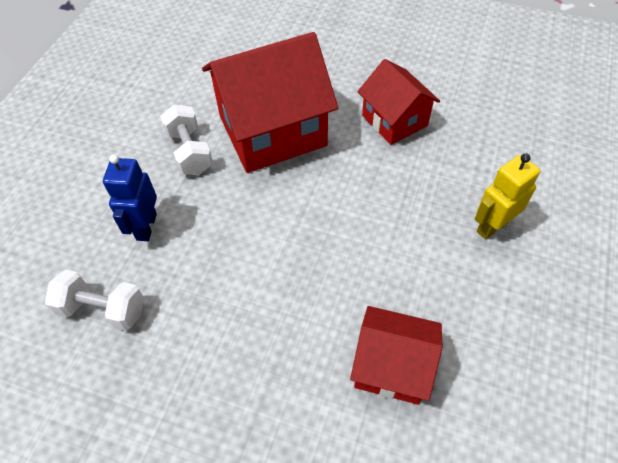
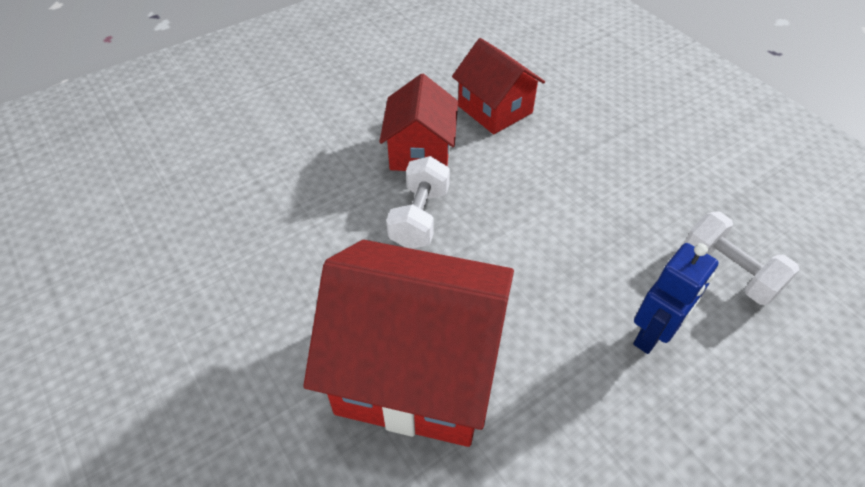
camera: 145 degrees left, 5 degrees down
white dumbbell [160,105,213,175] -> white dumbbell moved to [386,156,450,249]
red house [358,59,440,145] -> red house moved to [379,74,458,171]
yellow robot [475,153,540,239] -> none

